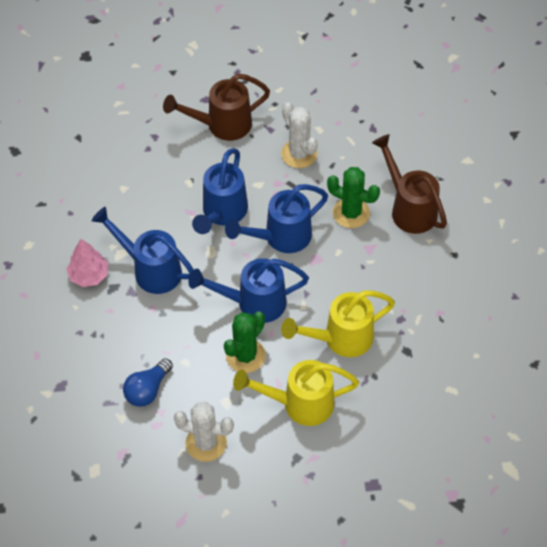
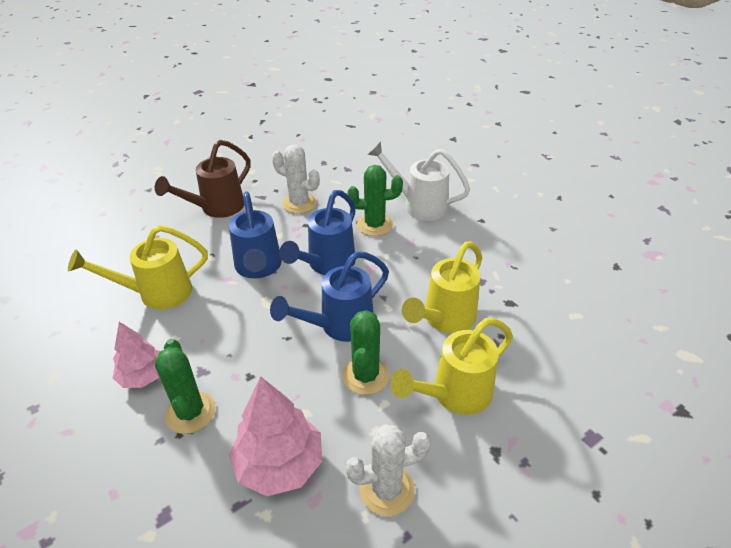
camera: 30 degrees left, 15 degrees down
blue watering can [92,207,194,294] -> none
blue light bulb [123,358,173,407] -> pink tree [229,376,322,496]
brown watering can [372,134,447,234] -> white watering can [367,141,470,221]
none -> yellow watering can [68,225,208,310]
none -> green cactus [155,339,215,434]

